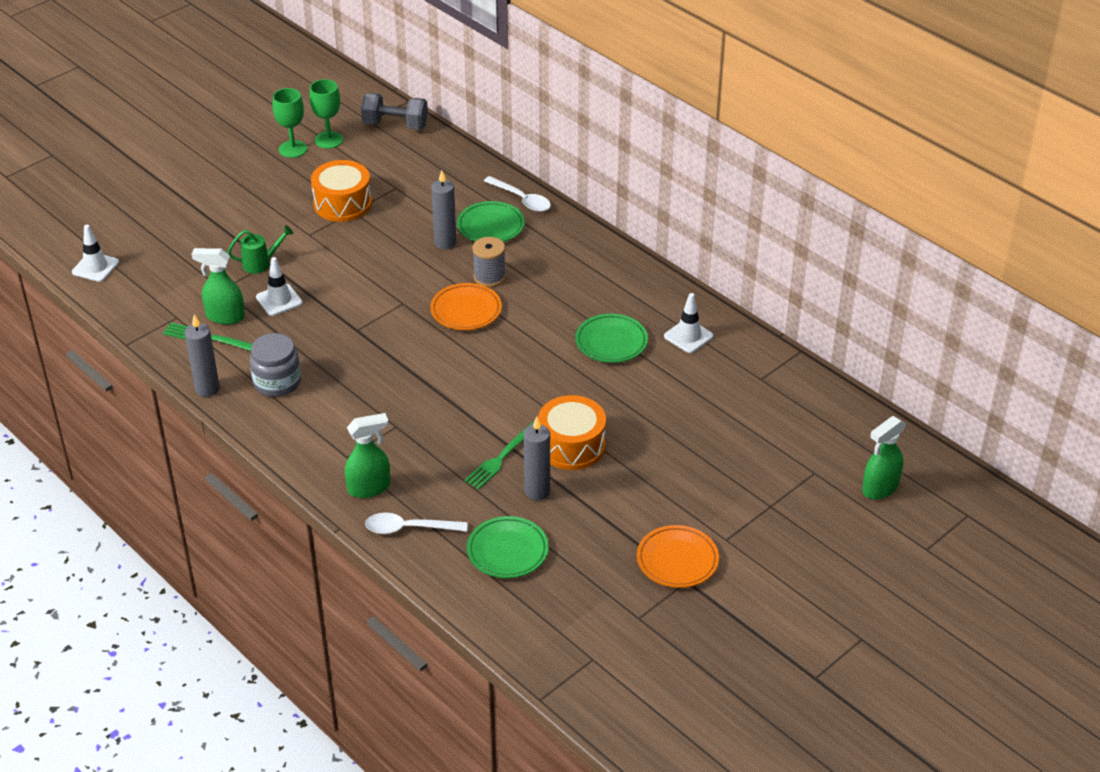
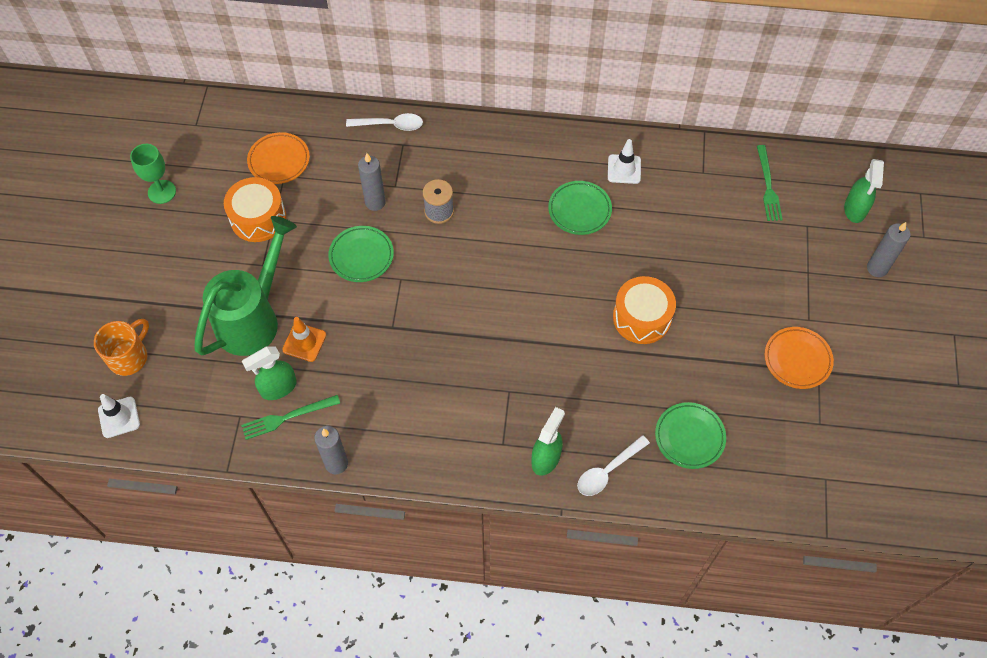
camera: 40 degrees left, 20 degrees up
green watering can [227,225,293,274] -> green watering can [194,216,297,356], size x2.37
grey jar [249,333,301,397] -> none
white traffic cone [256,257,302,316] -> orange traffic cone [282,317,326,362]
green goblet [309,79,343,149] -> none
grey dumbbell [361,93,428,130] -> none
orange plate [430,283,502,330] -> orange plate moved to [247,132,310,184]
green plate [457,201,525,242] -> green plate moved to [328,226,394,282]
green fork [464,420,535,489] -> green fork moved to [757,145,783,221]
grey candle [524,416,550,500] -> grey candle moved to [867,222,911,277]
none -> orange mug [94,319,149,376]

